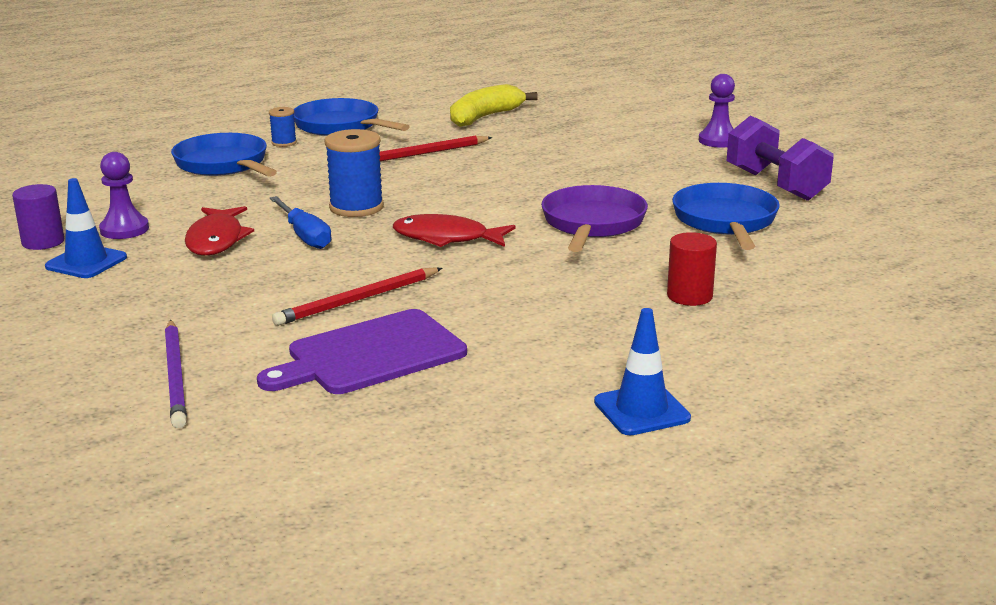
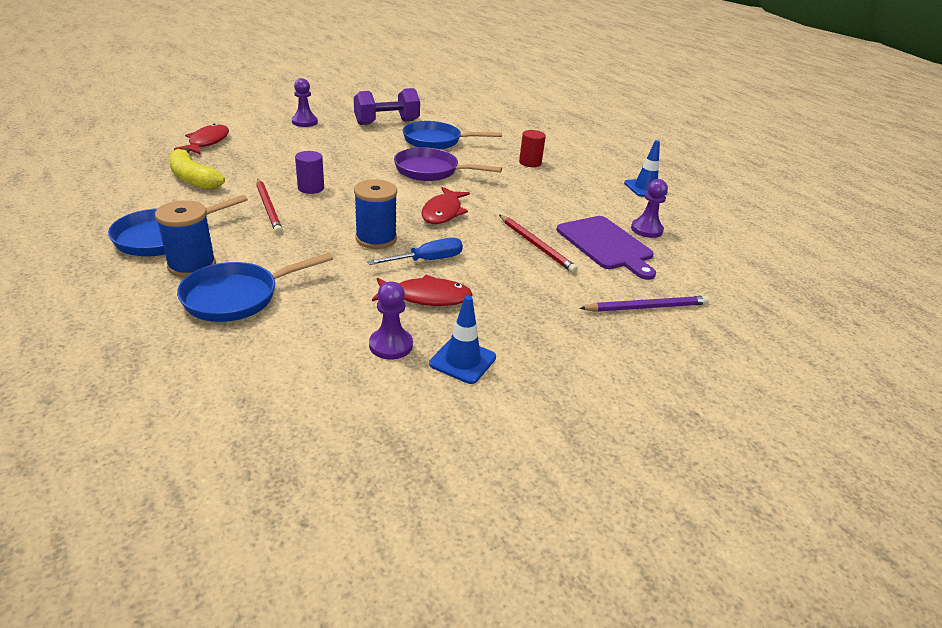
camera: 90 degrees left, 10 degrees up
purple cylinder [12,184,64,250] -> purple cylinder moved to [295,151,324,194]
blue spool [269,107,297,147] -> blue spool [155,200,216,278], size x1.89
none -> red fish [174,123,229,155]
none -> purple pawn [631,179,668,238]

